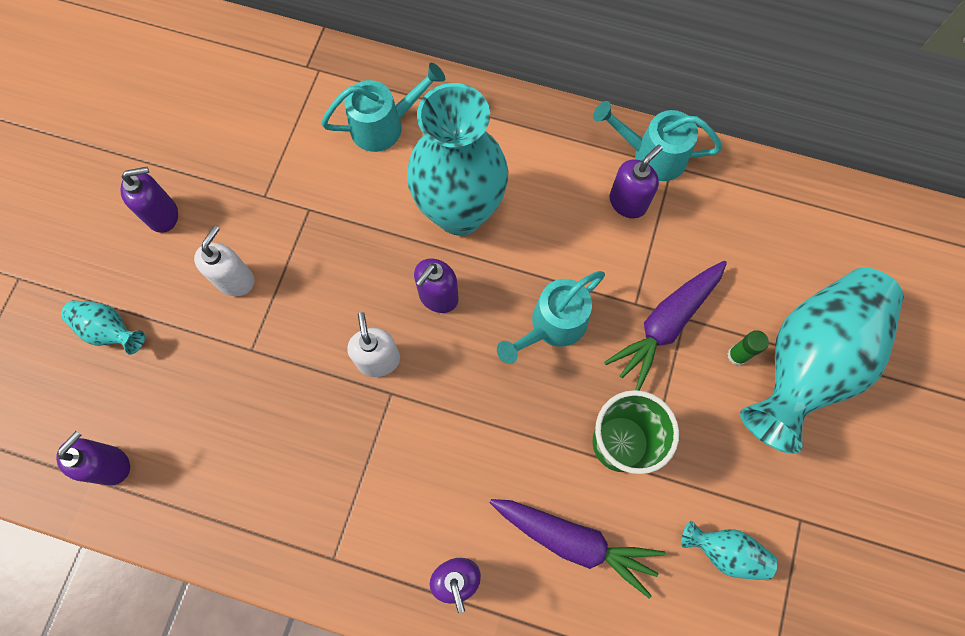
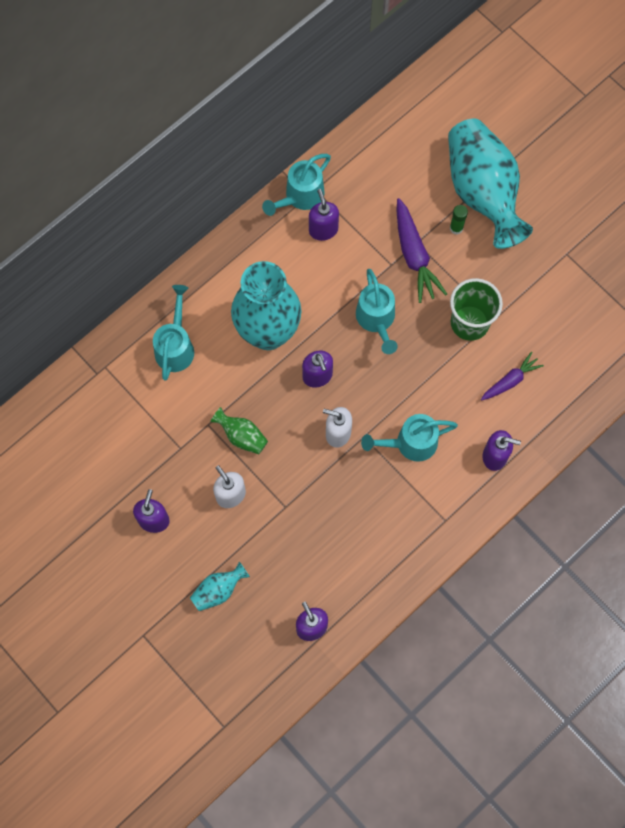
camera: 60 degrees left, 0 degrees up
purple carrot [490,499,665,598] -> purple carrot [481,352,544,400], size x0.62
turquoise vase [681,521,778,580] -> none
none -> green vase [210,407,268,454]
none -> turquoise watering can [361,414,458,462]

